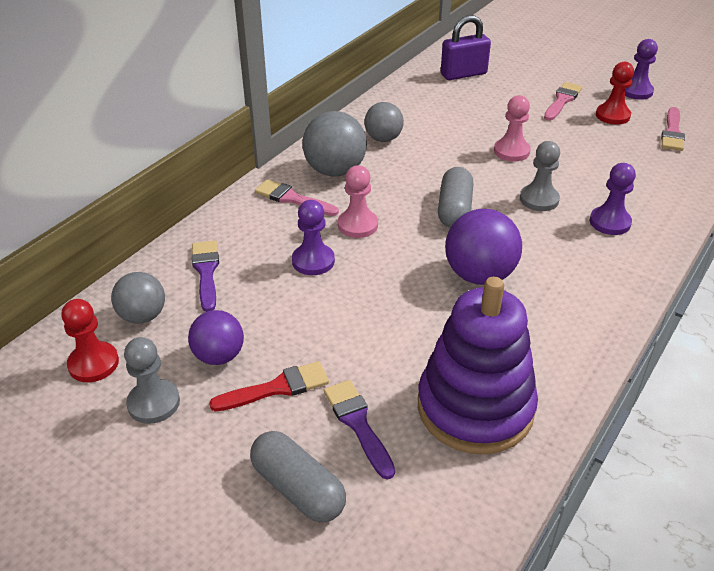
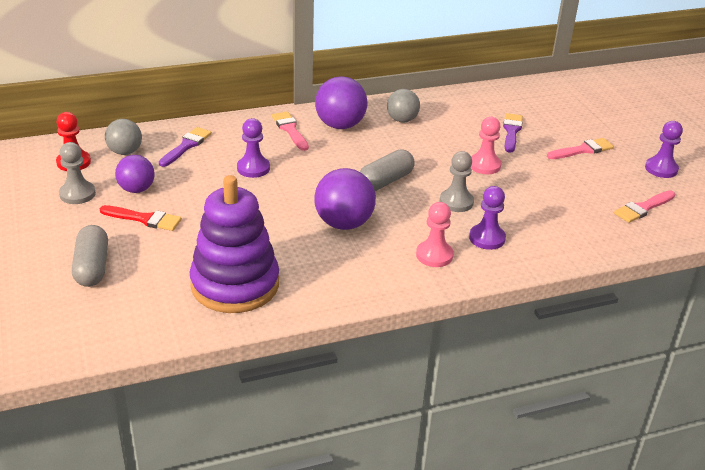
camera: 35 degrees right, 5 degrees down
grey ball [302,111,367,177] -> purple ball [315,76,367,129]
purple brush [324,380,395,479] -> purple brush moved to [503,113,523,153]
pink pawn [338,165,378,238] -> pink pawn moved to [416,202,454,267]
purple padlock [441,15,491,80] -> none
red pawn [596,62,634,125] -> none

